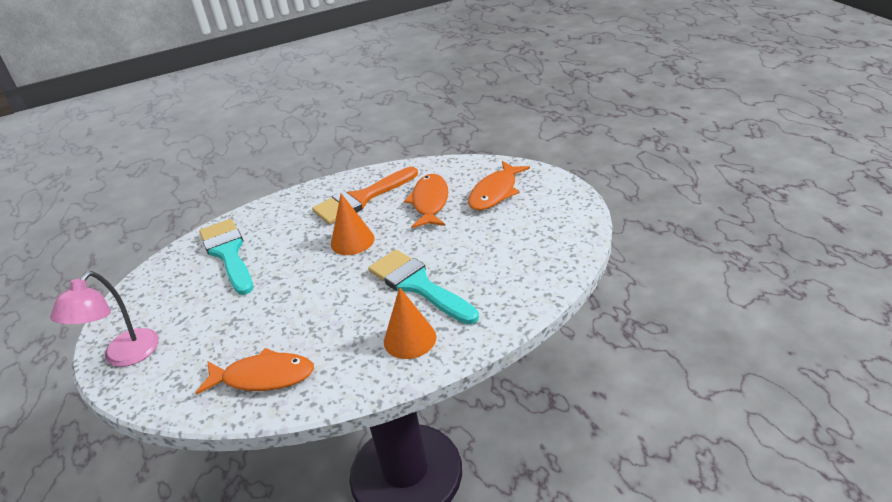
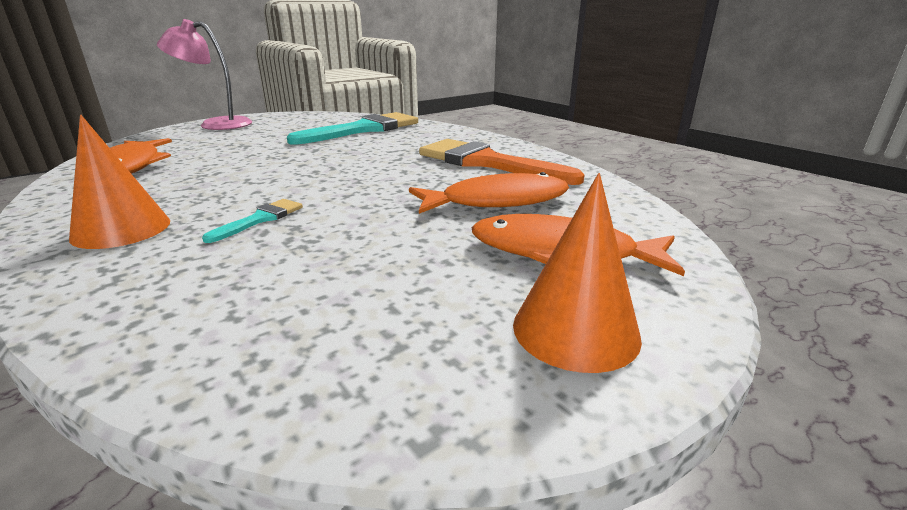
camera: 70 degrees right, 10 degrees down
orange cone [331,193,375,255] -> orange cone moved to [513,173,642,373]
turquoise brush [368,250,479,324] -> turquoise brush [202,199,303,243], size x0.45

